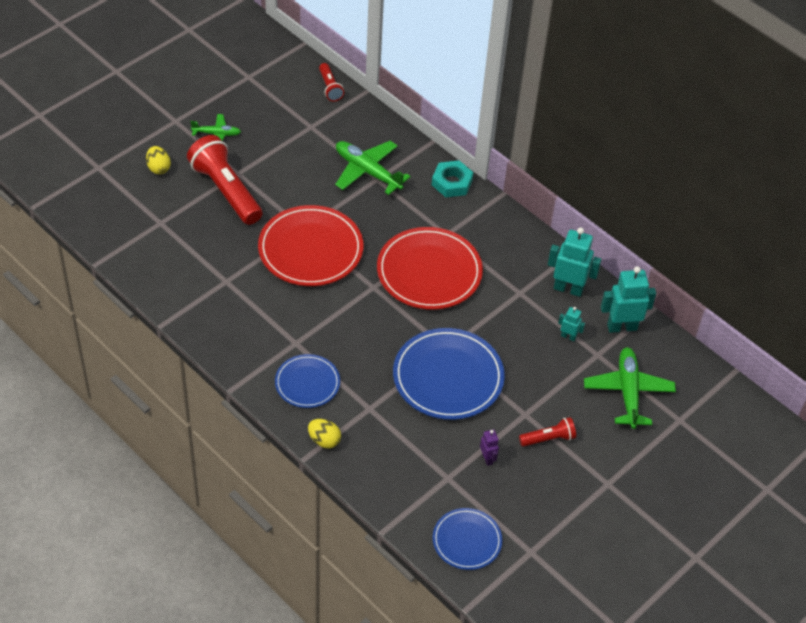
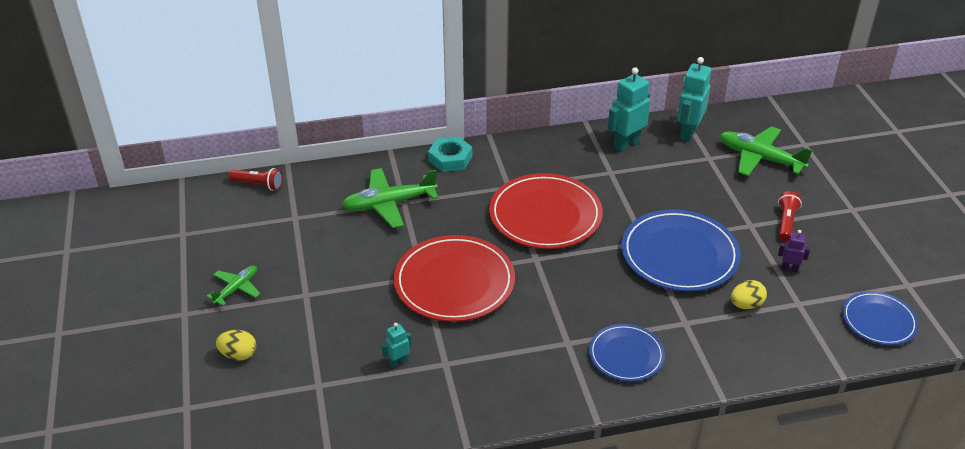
camera: 55 degrees left, 10 degrees down
red flashlight [187,135,262,225] -> none
yellow egg [308,419,341,448] -> yellow egg moved to [731,280,767,309]
turquoise robot [558,307,585,341] -> turquoise robot moved to [381,323,412,368]

